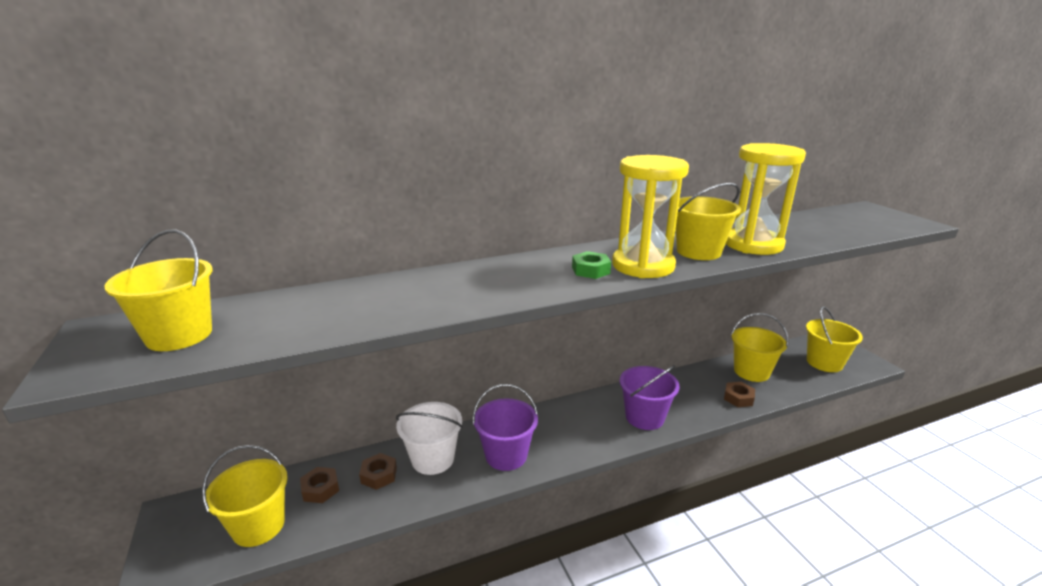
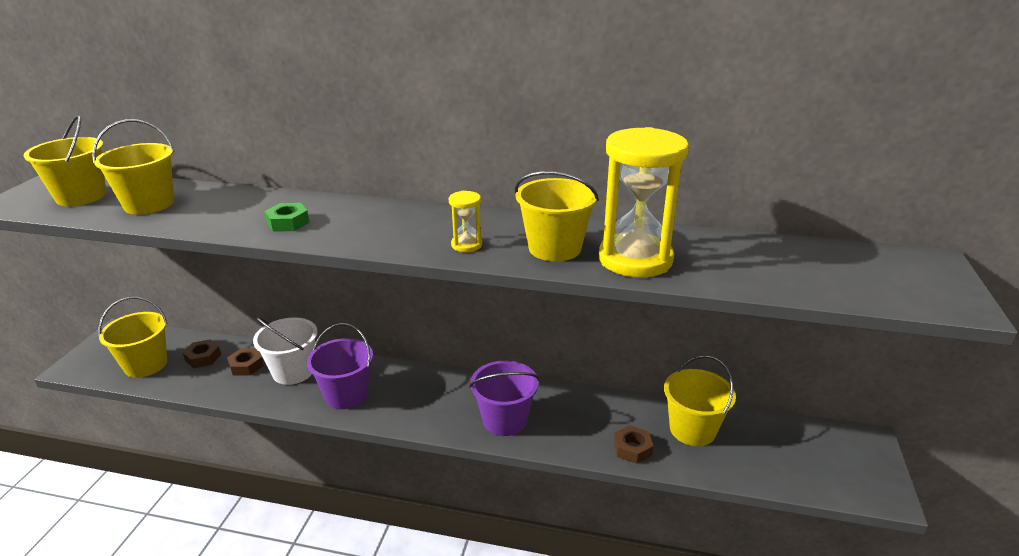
camera: 35 degrees right, 5 degrees up
green nut [572,251,611,279] -> green nut moved to [265,203,310,232]
yellow hourglass [612,155,689,278] -> yellow hourglass [449,191,482,252], size x0.44
yellow bucket [806,307,863,372] -> yellow bucket moved to [92,119,175,214]

